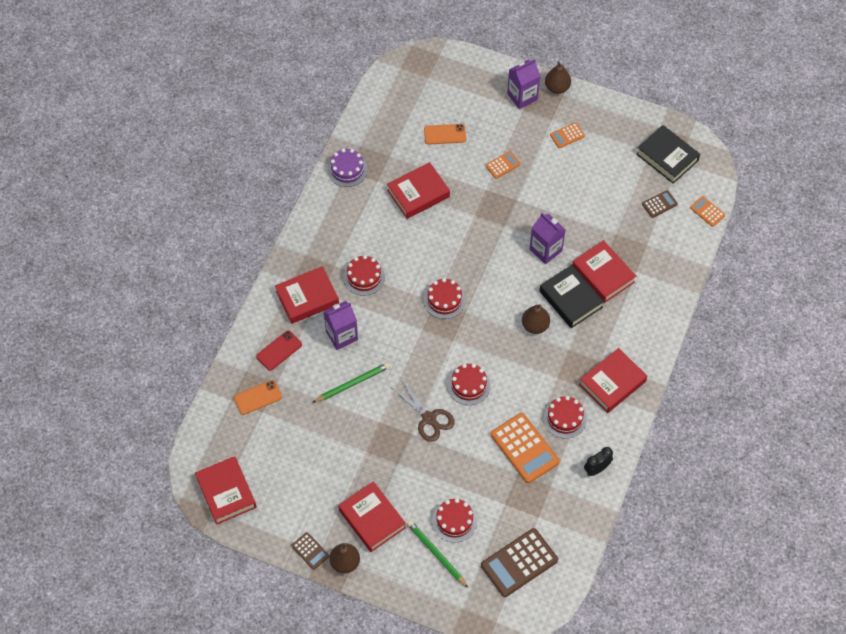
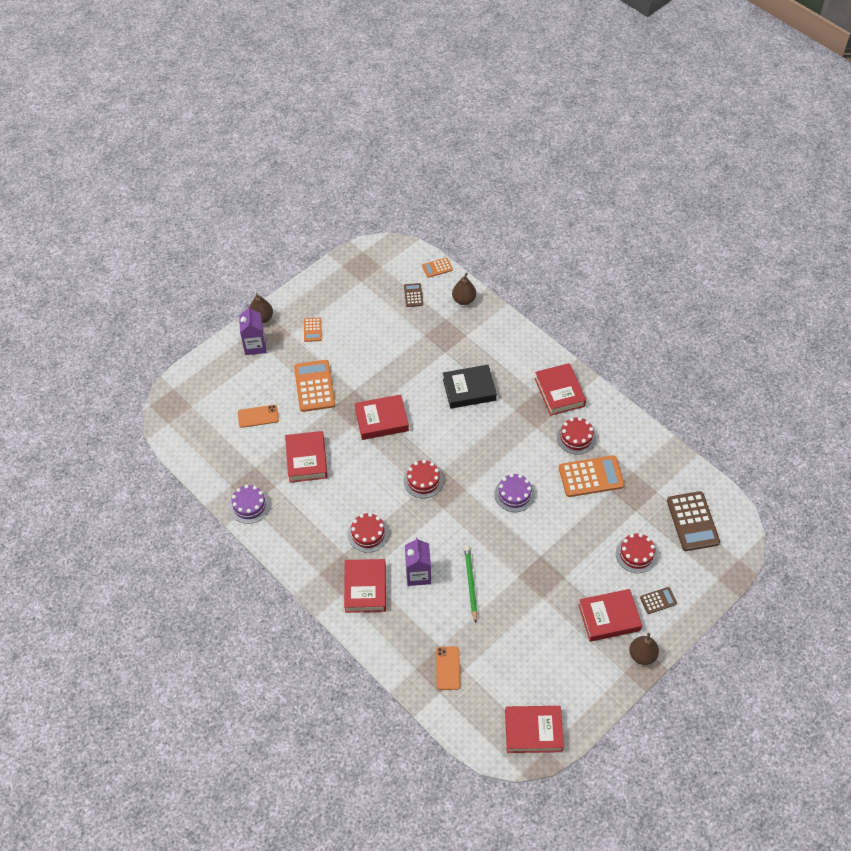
camera: 65 degrees left, 5 degrees down
red phone [256,330,302,371] -> none
brown calculator [291,532,329,570] -> brown calculator moved to [640,587,677,614]
brown scissors [392,380,455,442] -> none
green pencil [407,520,468,588] -> none
orange phone [424,124,466,145] -> orange phone turned 60 degrees clockwise [238,405,279,428]
red cake [447,364,491,405] -> purple cake [494,473,535,512]
orange calculator [486,151,521,179] -> orange calculator [294,360,335,412], size x1.95
brown pear [522,304,550,334] -> brown pear moved to [452,273,476,305]
purple carton [530,213,566,264] -> none
red book [572,240,636,303] -> red book moved to [354,394,409,440]
black clock [584,447,613,476] -> none
black book [636,125,700,184] -> none

